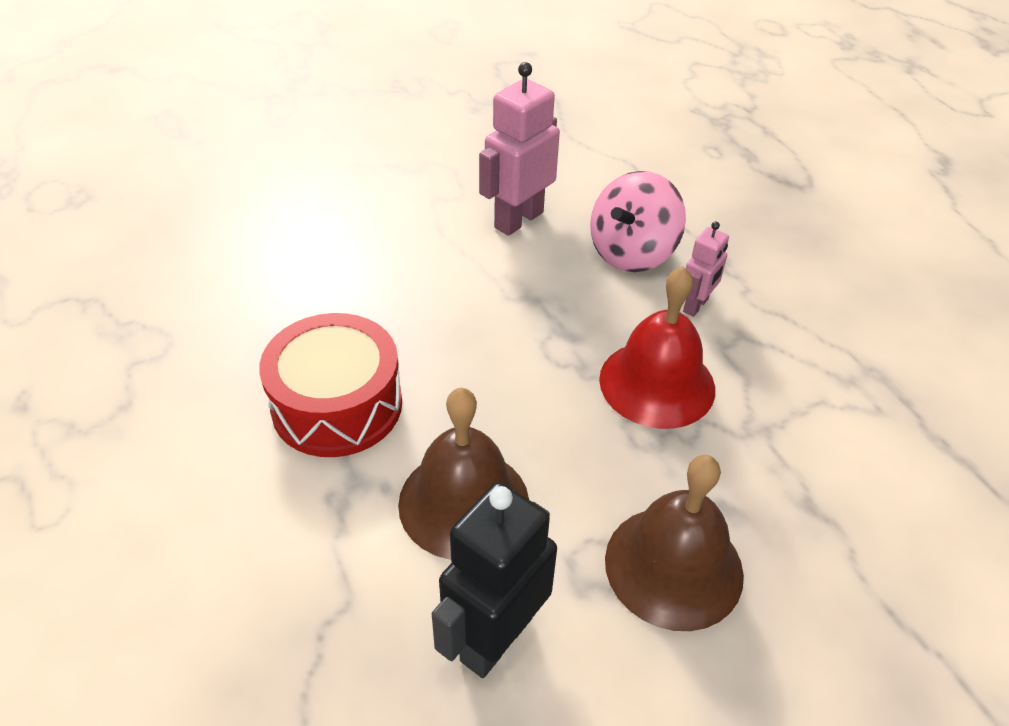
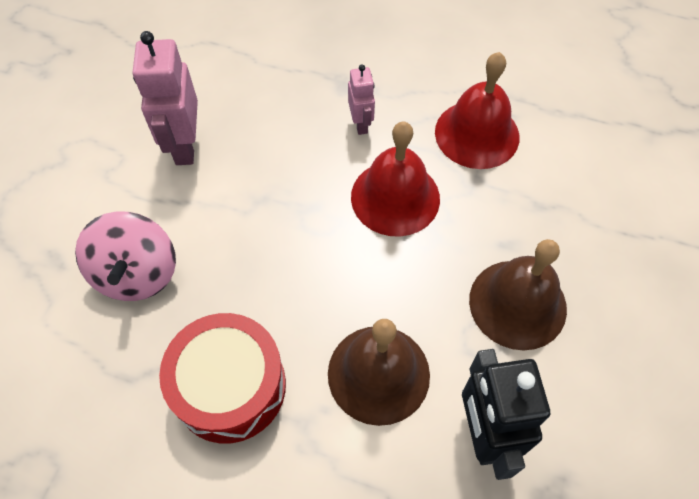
camera: 45 degrees left, 15 degrees up
pink spinning top [590,171,686,272] -> pink spinning top moved to [75,211,176,301]
none -> red bell [435,52,519,169]

